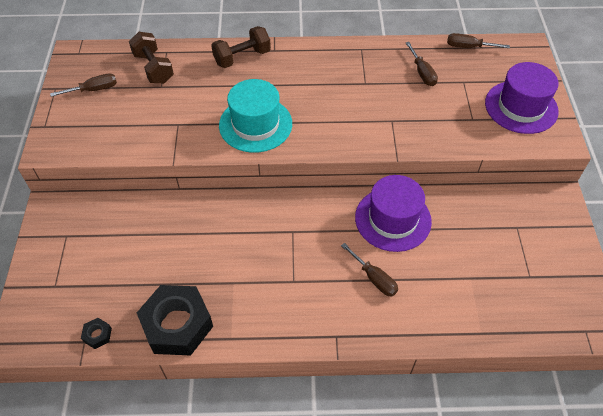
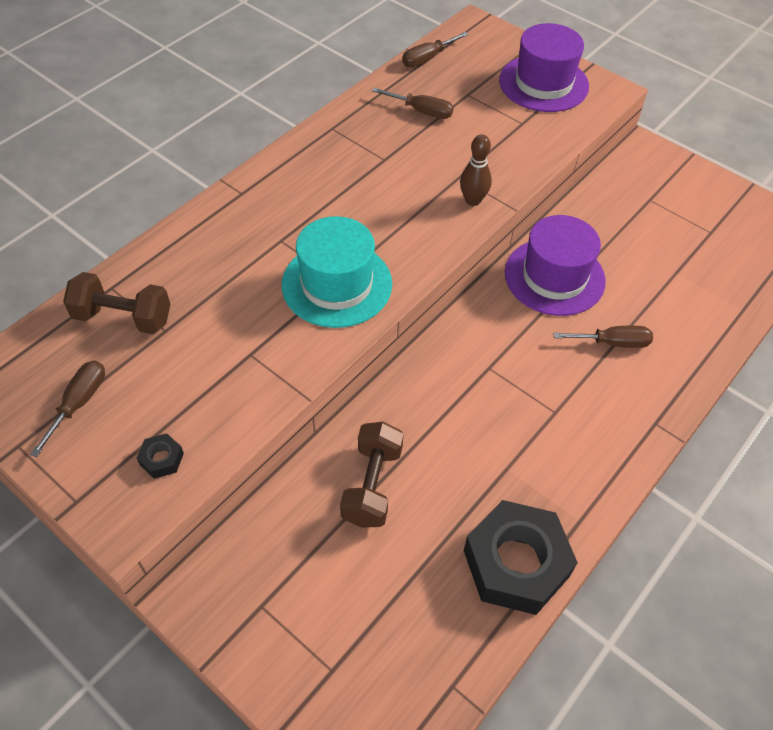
camera: 50 degrees left, 0 degrees up
black nut [81,318,112,349] -> black nut moved to [137,433,184,479]
brown dumbbell [211,26,271,68] -> brown dumbbell moved to [340,422,403,528]
none -> brown bowling pin [460,134,492,206]

